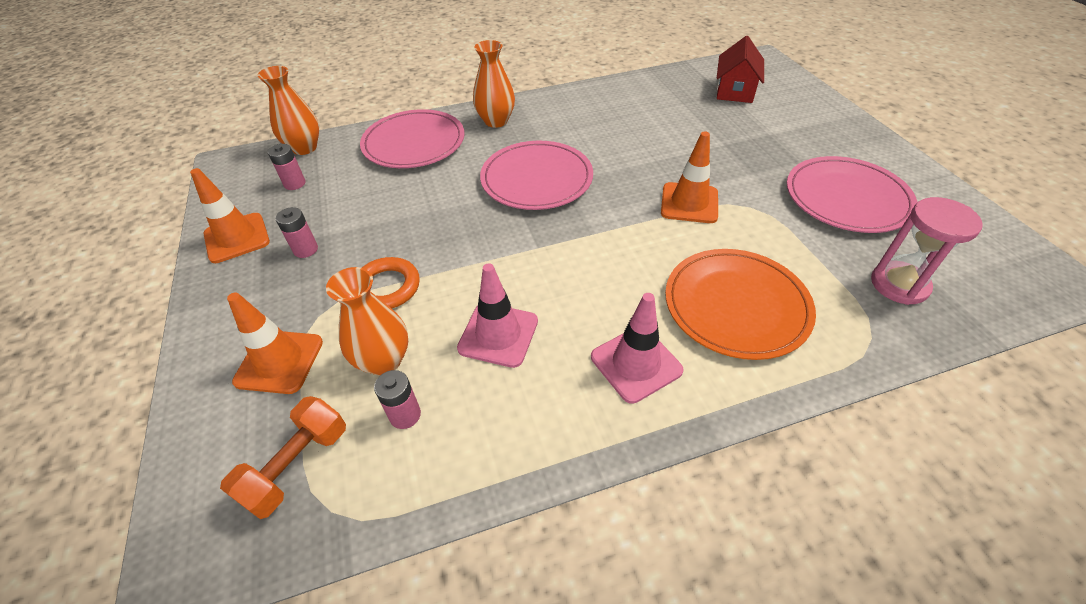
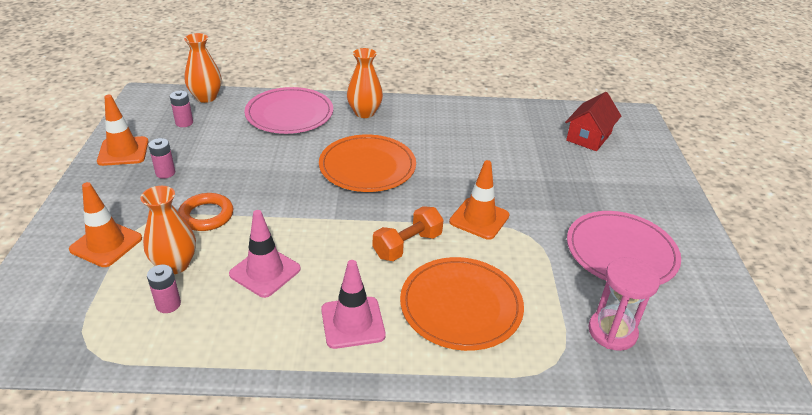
camera: 15 degrees right, 10 degrees down
orange dumbbell [220,396,346,519] -> orange dumbbell moved to [373,206,444,261]
pink plate [480,141,593,210] -> orange plate [319,135,416,192]

